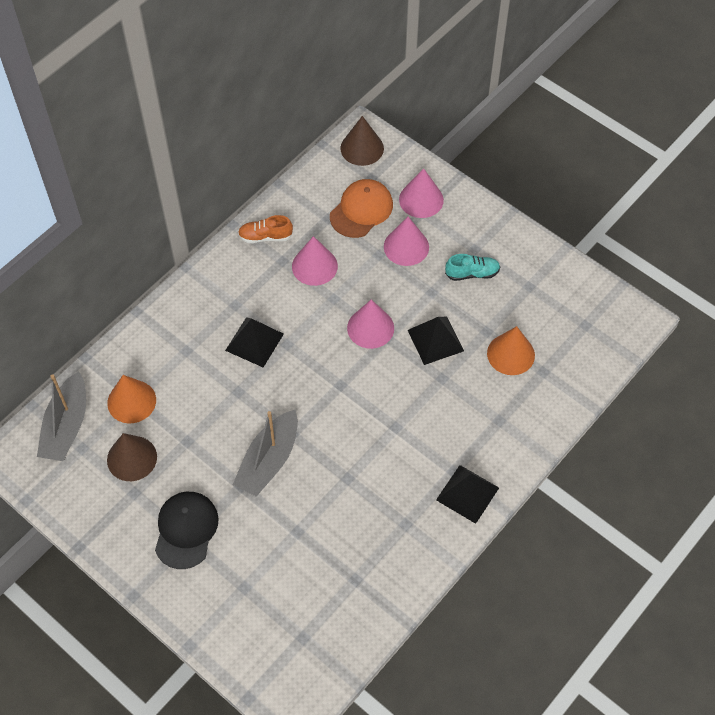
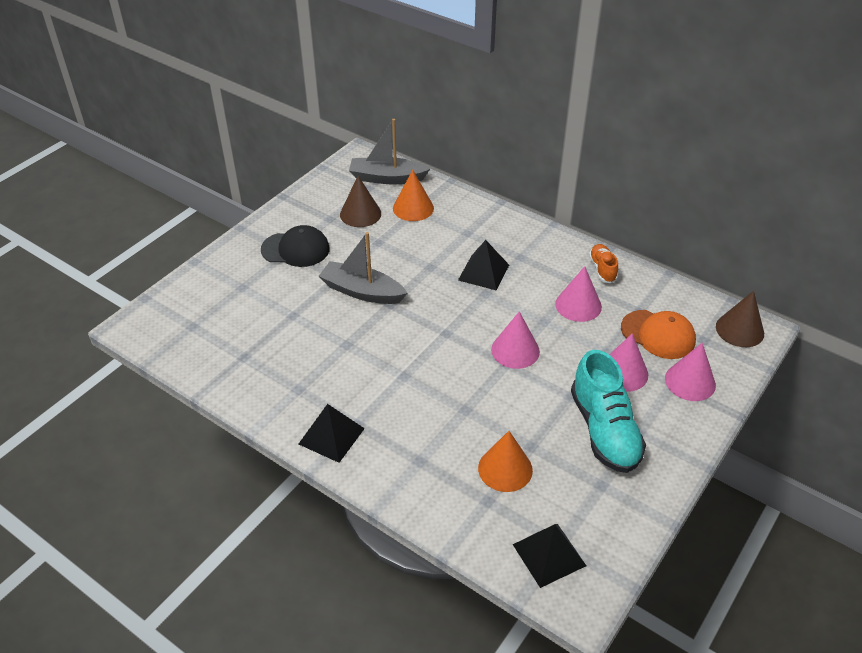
camera: 85 degrees right, 15 degrees down
black pyramid [408,317,464,365] -> black pyramid moved to [513,524,586,588]
turquoise shoe [445,254,500,281] -> turquoise shoe [571,350,646,473], size x1.97

